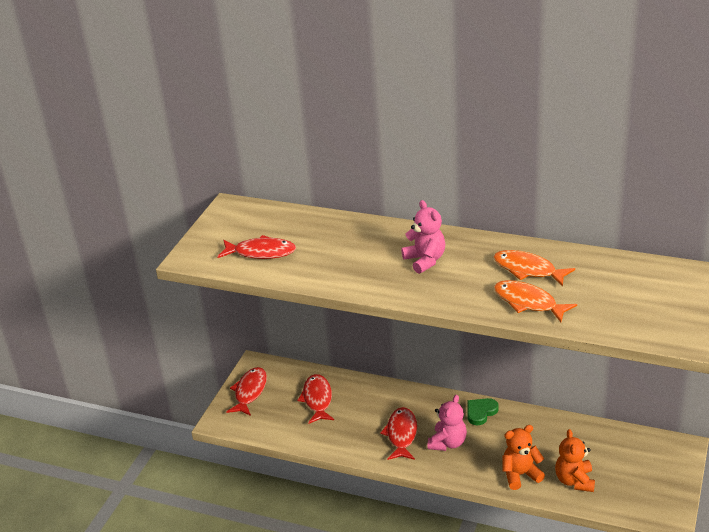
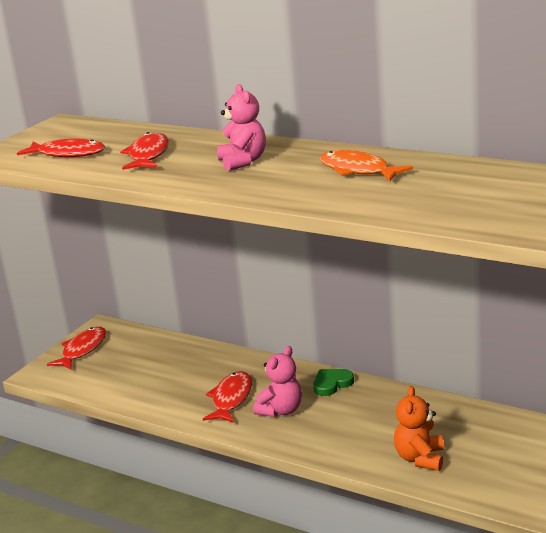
camera: 10 degrees right, 10 degrees down
red fish [297,374,334,424] -> red fish moved to [120,132,169,170]
orange fish [494,280,577,322] -> none
orange teddy bear [502,425,545,490] -> none

